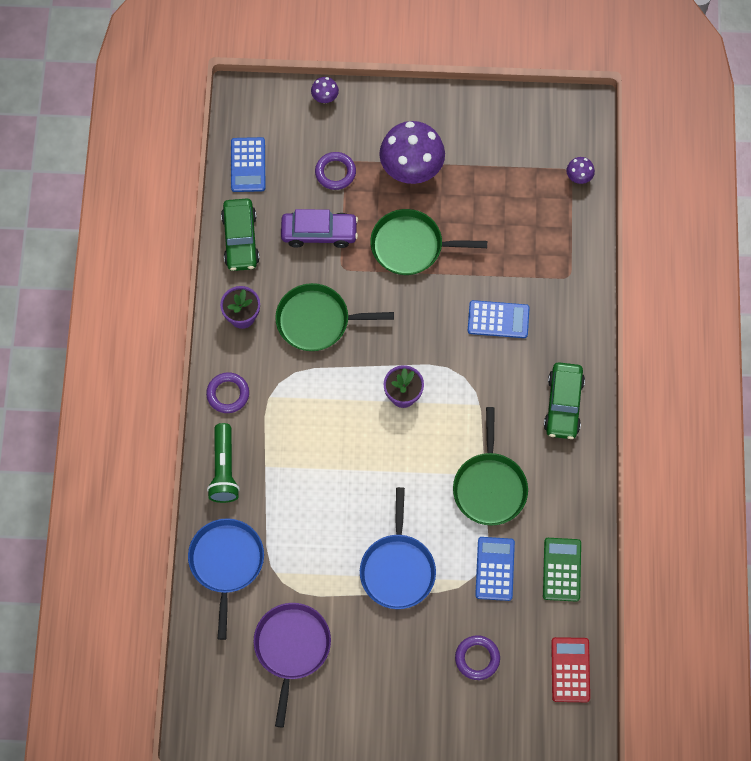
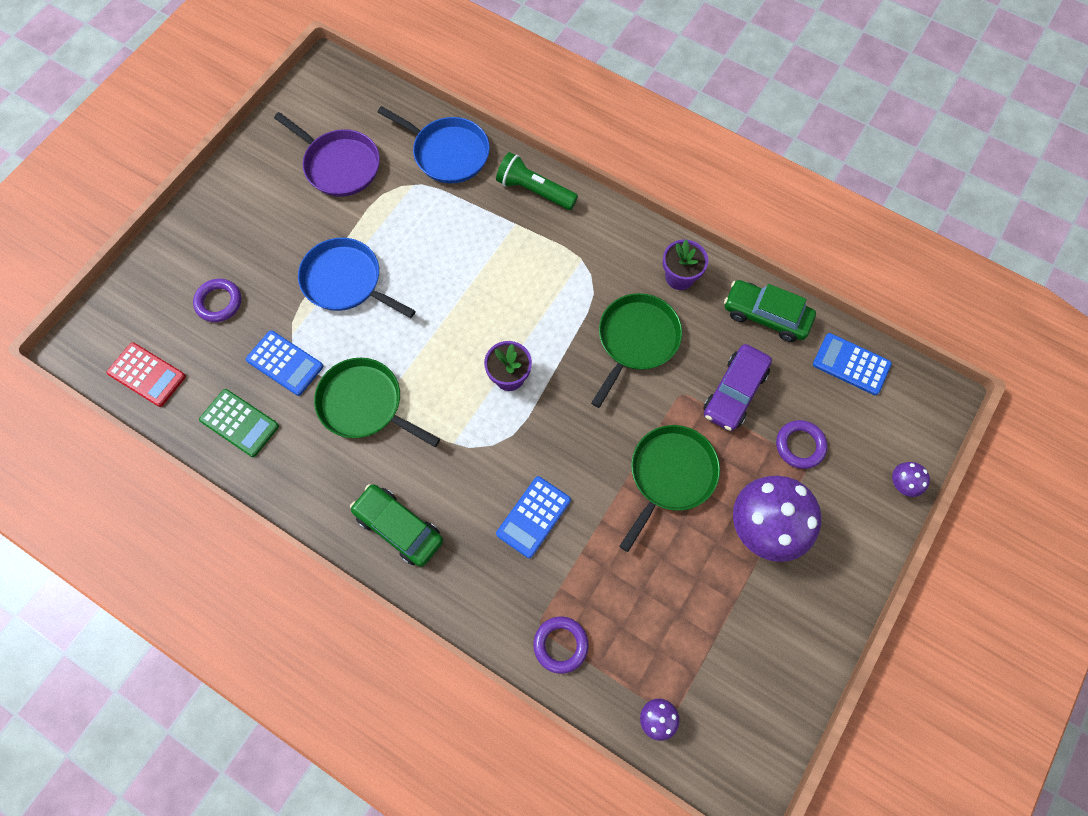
camera: 120 degrees right, 0 degrees up
purple ring [206,372,249,413] -> purple ring moved to [533,616,589,674]

